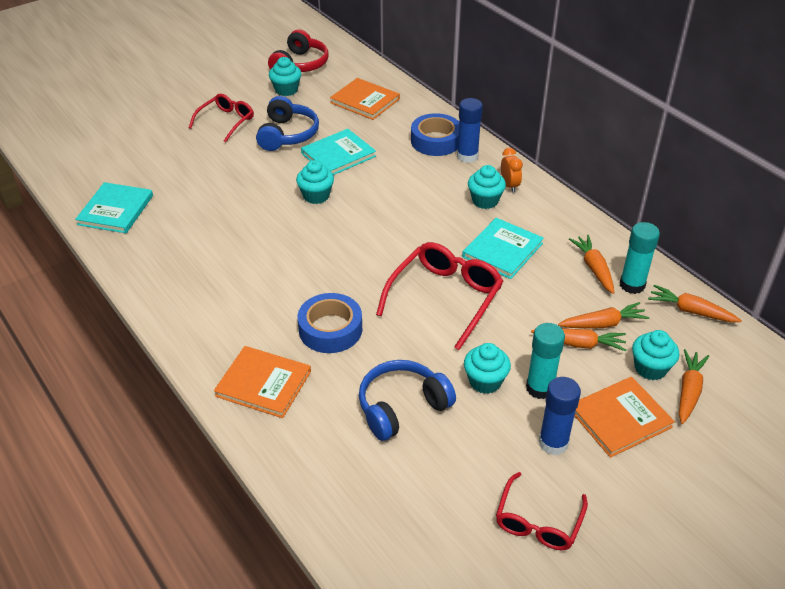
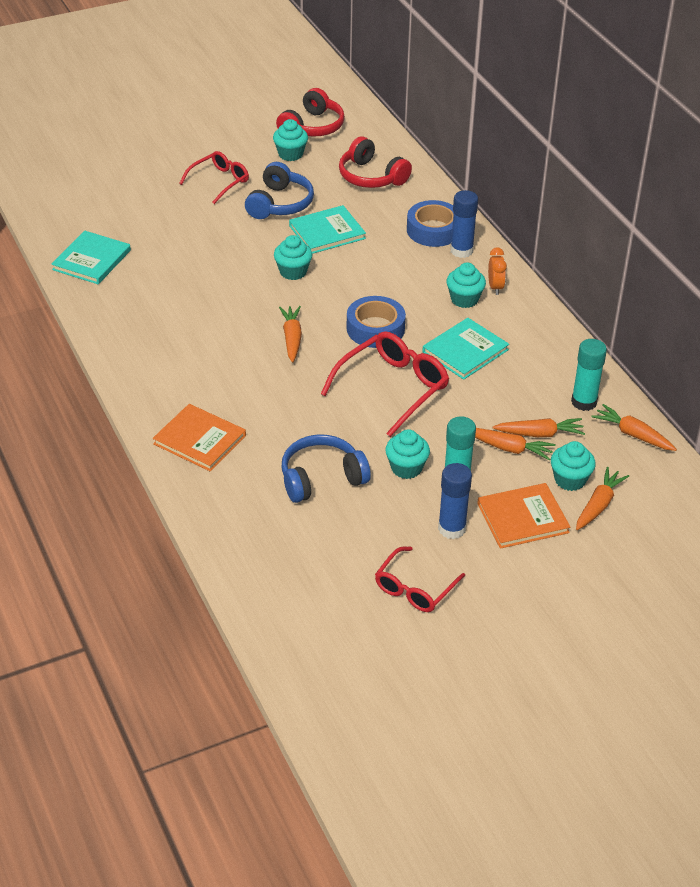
camera: 10 degrees right, 0 degrees up
blue tape [298,293,362,353] -> blue tape moved to [346,296,406,348]
orange book [330,78,400,120] -> red headphones [339,137,412,188]
orange carrot [569,235,614,294] -> orange carrot moved to [279,306,302,362]

